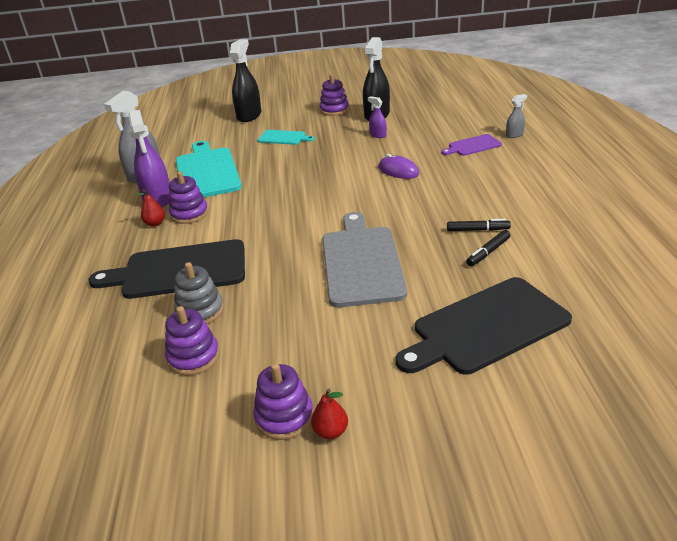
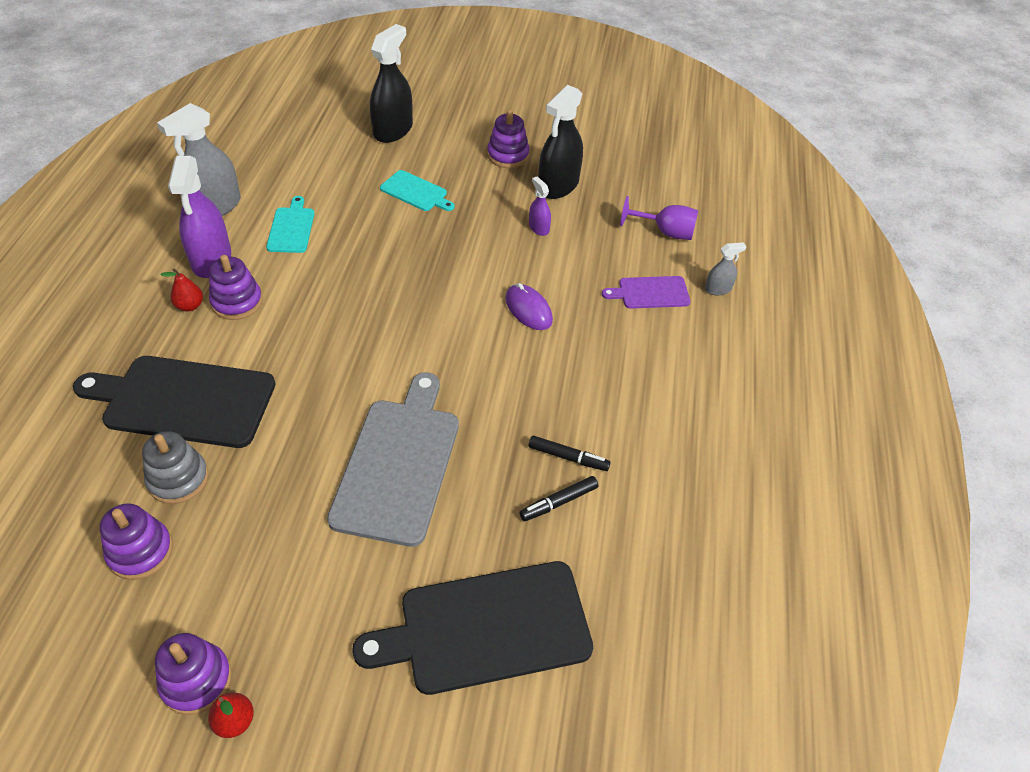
camera: 10 degrees right, 15 degrees up
turquoise cutting board [176,141,242,198] -> turquoise cutting board [266,196,314,253], size x0.51
none -> purple goblet [620,196,698,240]

